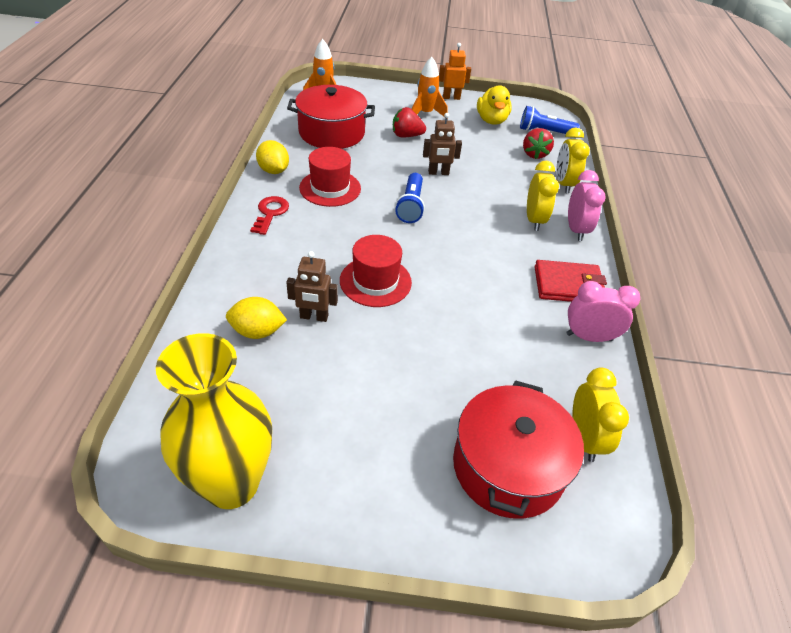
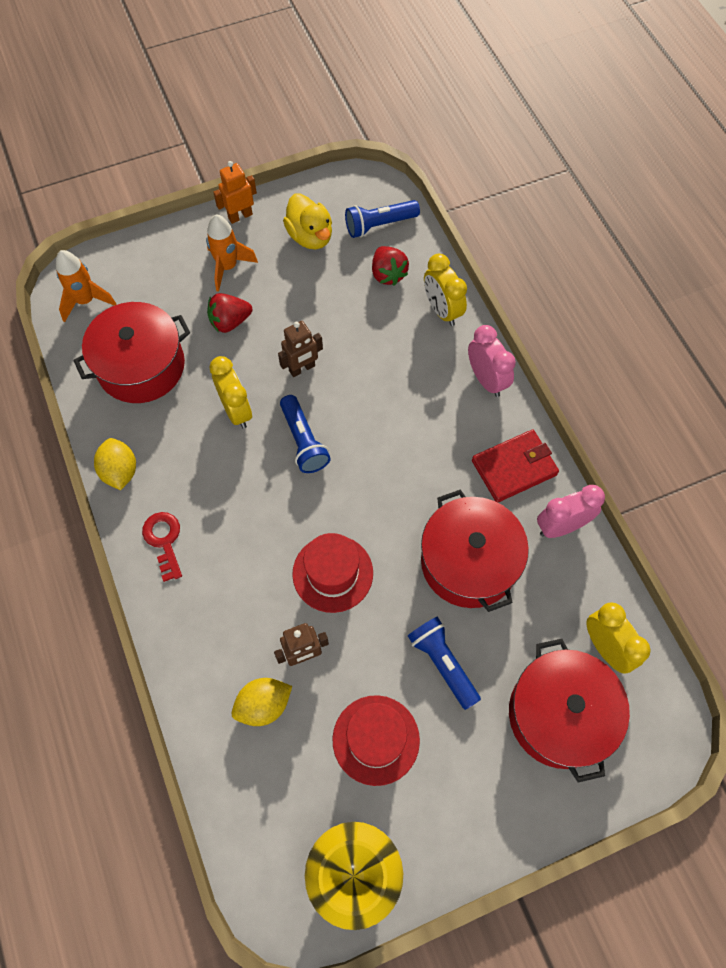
camera: 25 degrees left, 20 degrees up
yellow lemon [256,140,289,174] -> yellow lemon turned 45 degrees clockwise [94,438,136,490]
red hat [299,147,361,207] -> red hat moved to [333,695,420,786]
yellow clock [527,161,559,231] -> yellow clock moved to [209,356,252,429]
none -> blue flashlight [408,617,481,710]
none -> red pot [421,489,529,612]

